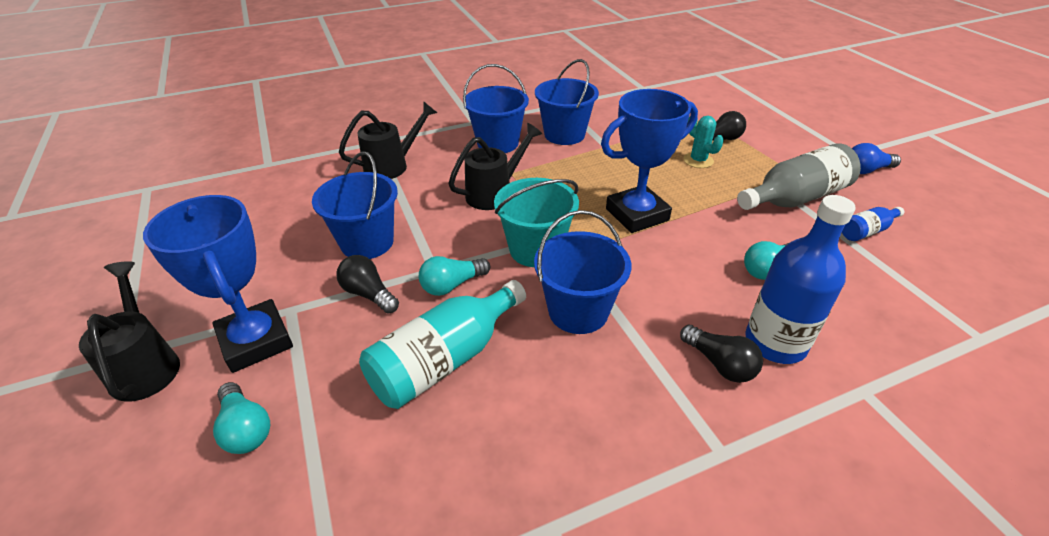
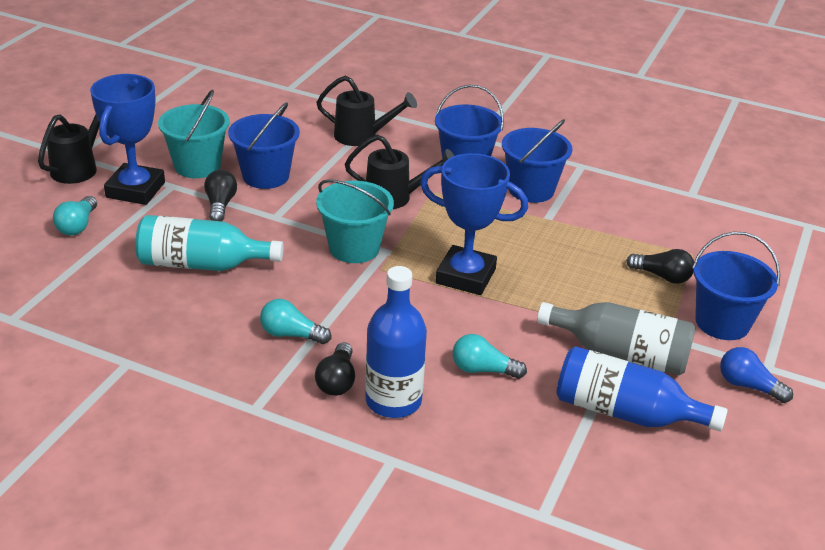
camera: 45 degrees right, 5 degrees down
turquoise light bulb [419,256,490,296] -> turquoise light bulb moved to [260,299,331,344]
blue bucket [534,210,631,334] -> blue bucket moved to [692,231,781,340]
turquoise cactus [683,116,724,168] -> none
blue bottle [842,207,904,241] -> blue bottle [556,346,728,431], size x1.98
none -> turquoise bucket [158,89,230,178]

